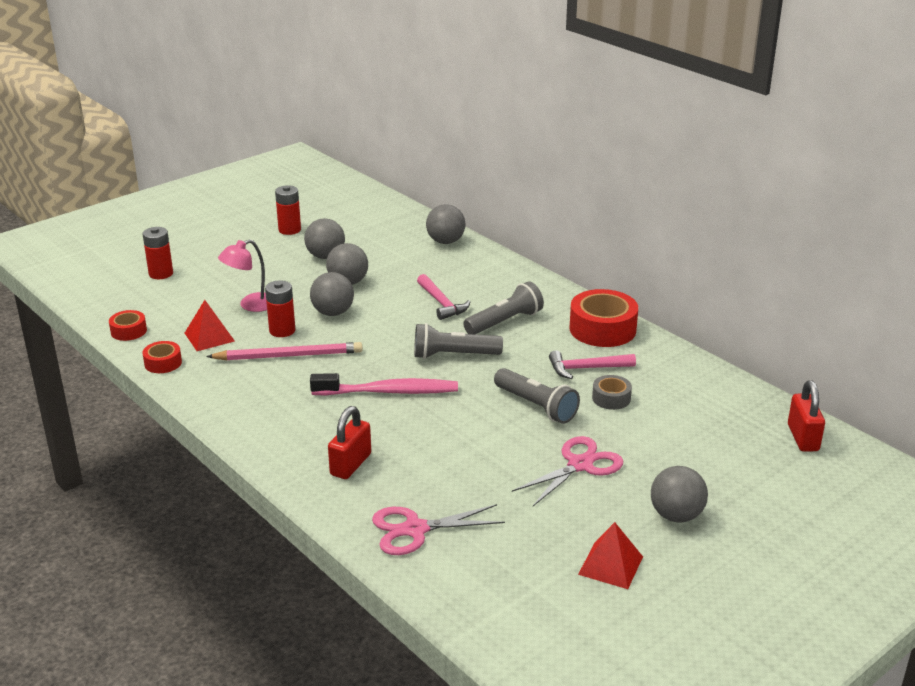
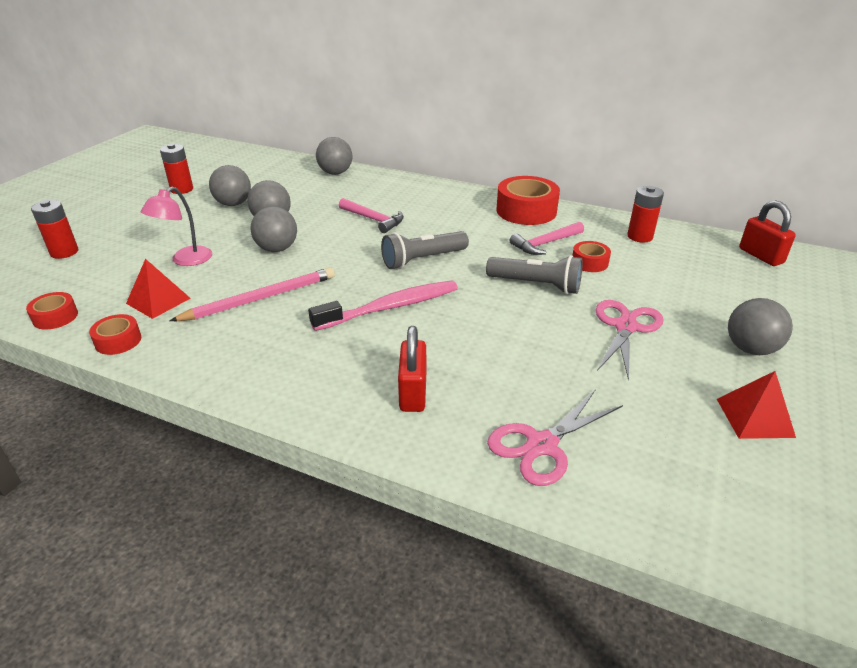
camera: 25 degrees left, 5 degrees up
red battery [265,280,295,337] -> red battery moved to [627,186,664,242]
grey flashlight [463,281,544,334] -> none
grey tape [592,375,632,410] -> red tape [572,241,611,272]

